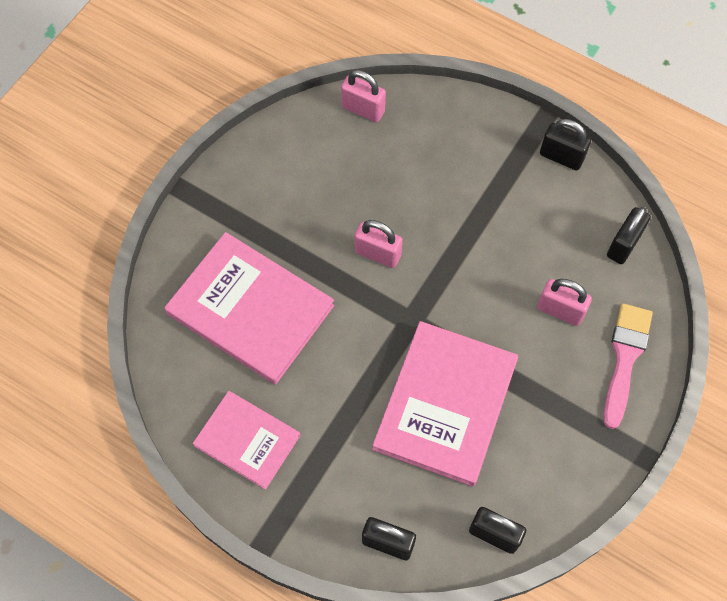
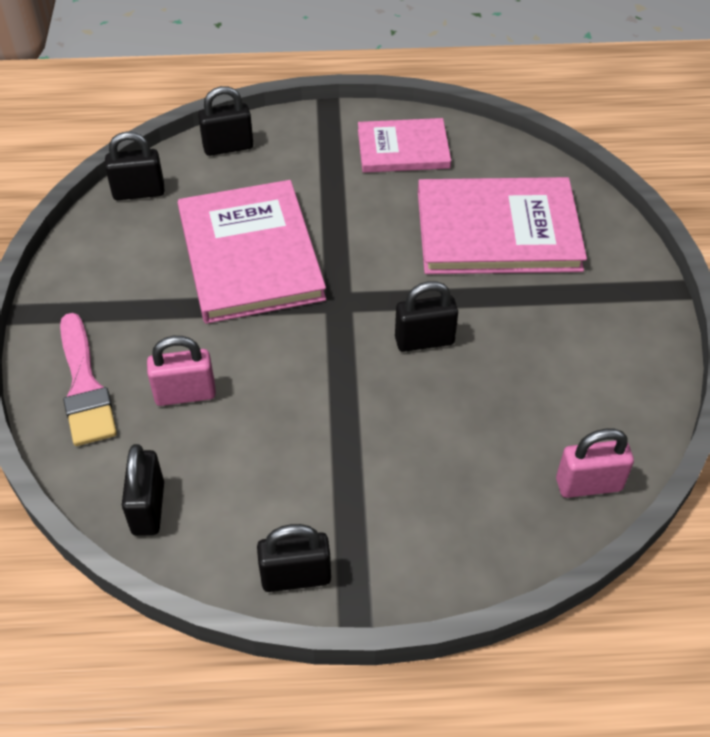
camera: 145 degrees right, 15 degrees down
pink padlock [355,220,403,268] -> black padlock [395,281,458,352]

